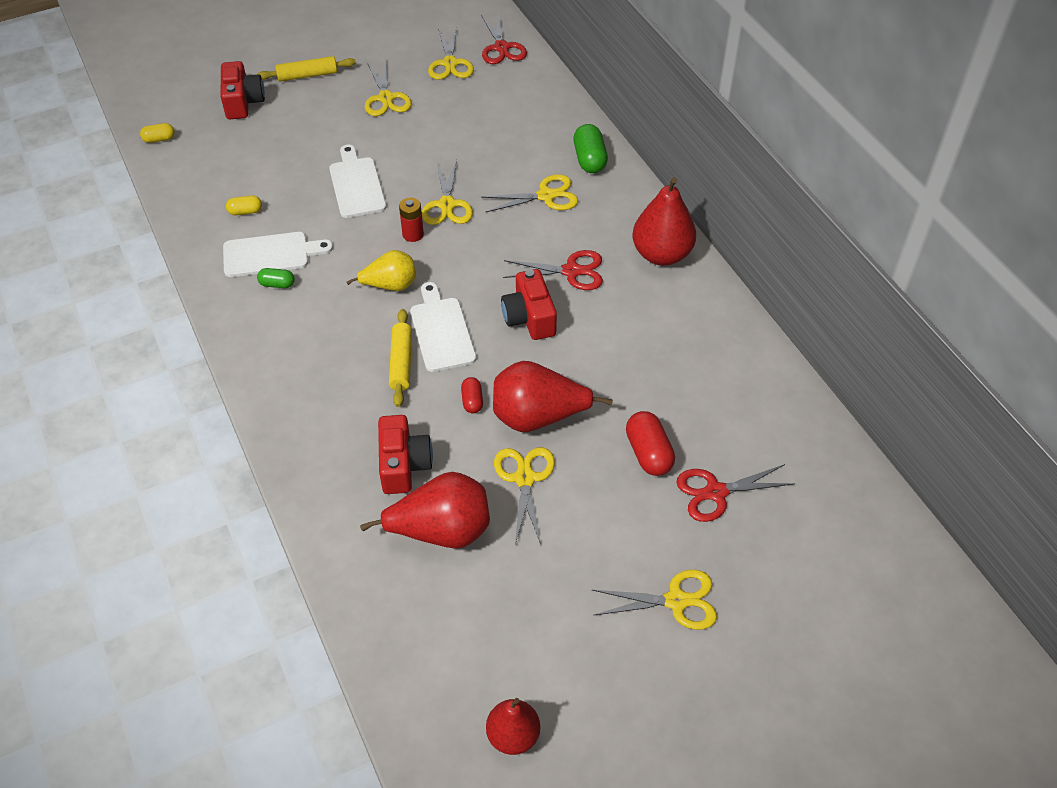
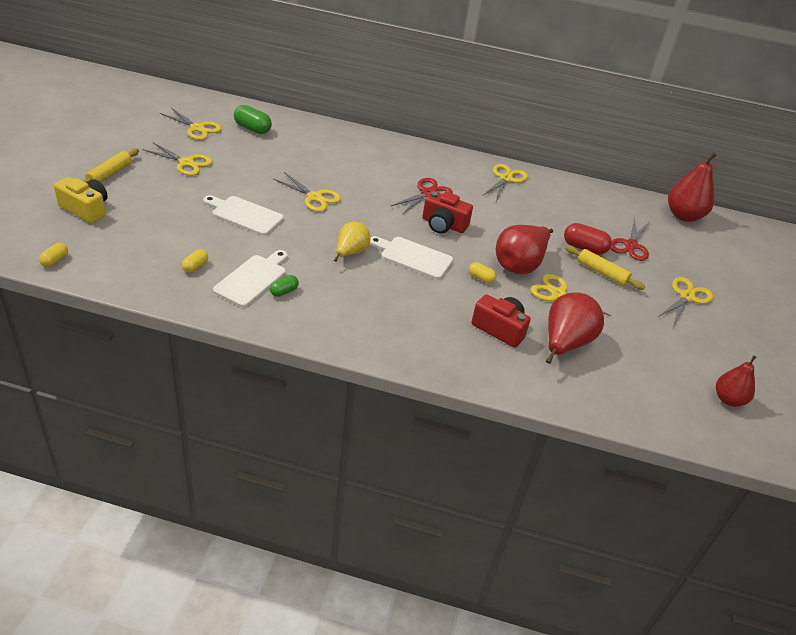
camera: 55 degrees left, 10 degrees down
red camera [221,61,265,119] -> yellow camera [54,177,108,223]
yellow rolling pin [389,309,412,407] -> yellow rolling pin moved to [565,245,645,290]
red battery [399,198,424,242] -> none
red capsule [461,377,483,413] -> yellow capsule [469,262,497,283]
red scissors [481,11,527,64] -> none
yellow scissors [481,174,578,212] -> yellow scissors moved to [482,164,528,201]
green capsule [573,124,608,173] -> green capsule moved to [234,105,272,134]
red pear [633,177,696,266] -> red pear moved to [668,153,717,222]

